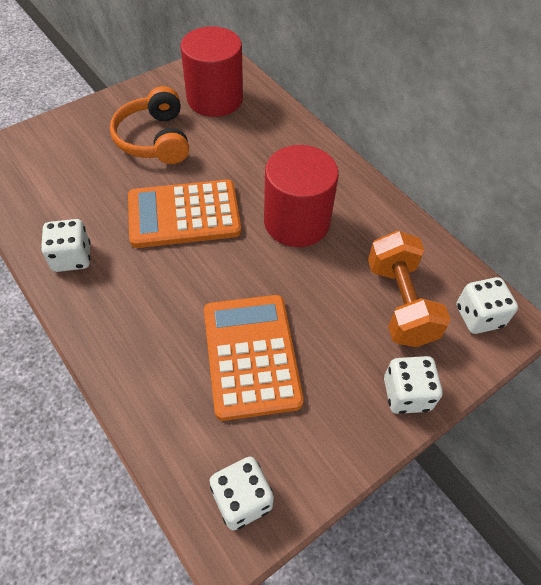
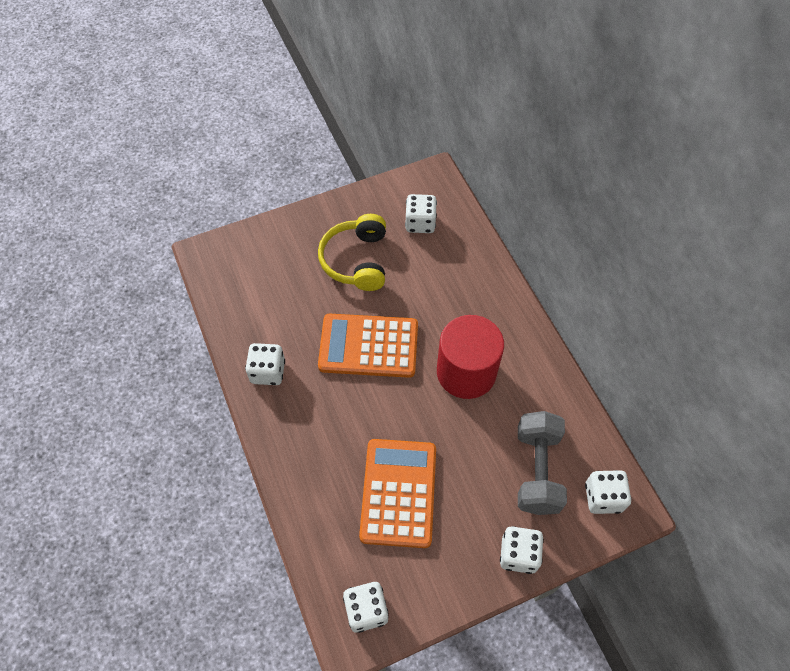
camera: 15 degrees right, 5 degrees up
orange headphones [110,86,189,164] -> yellow headphones [318,214,386,291]
red cylinder [181,26,243,117] -> white dice [405,194,437,233]
orange dumbbell [368,231,451,347] -> grey dumbbell [518,411,567,515]

